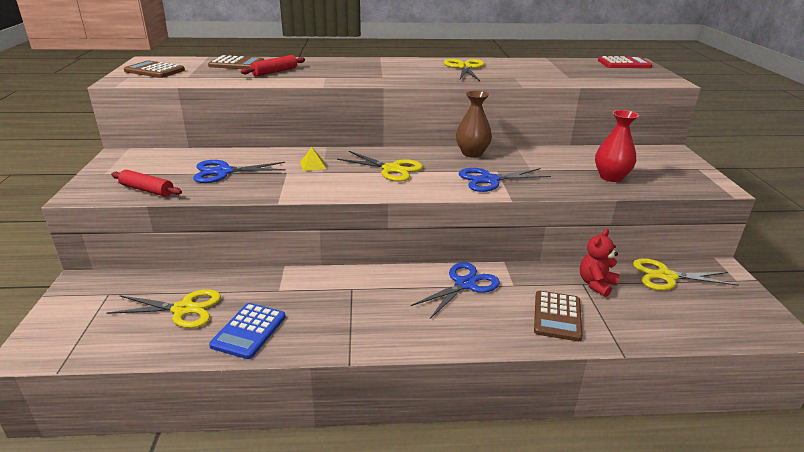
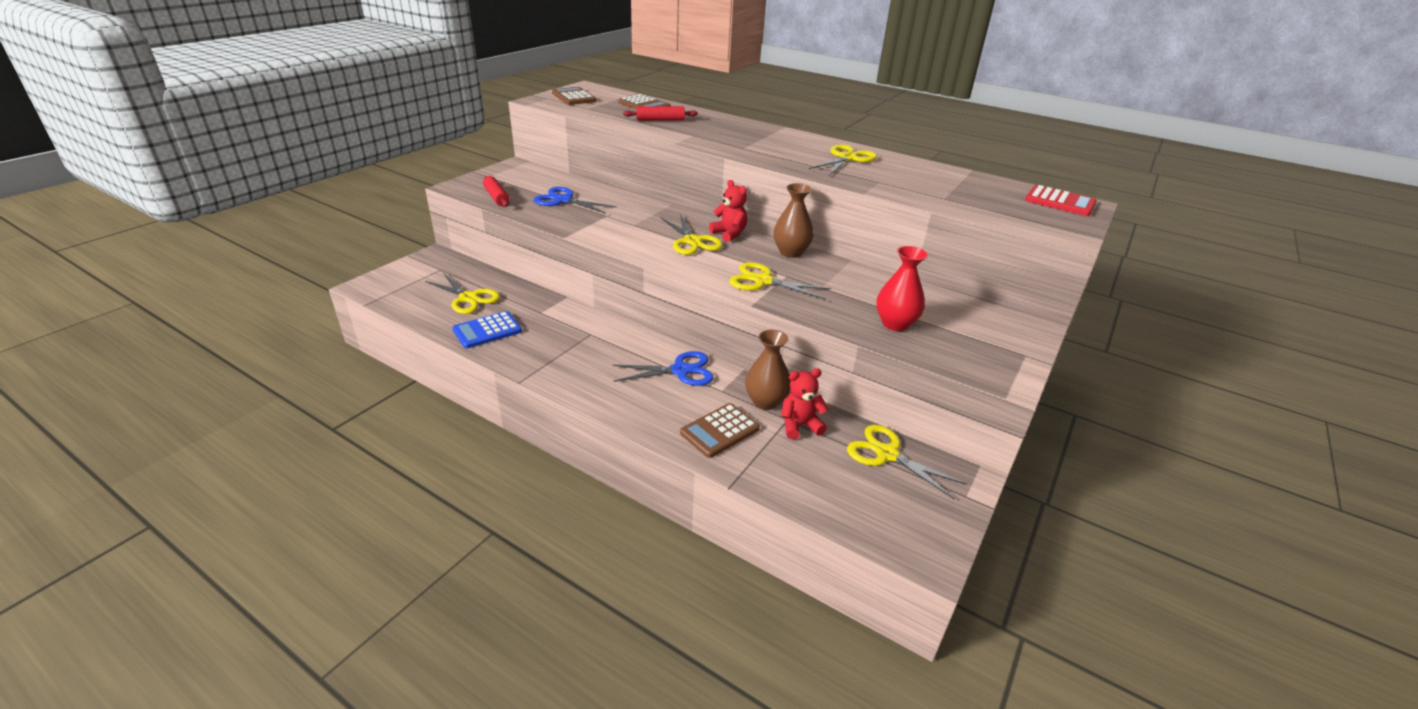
camera: 35 degrees right, 5 degrees up
yellow pyramid [300,147,326,171] -> none
blue scissors [458,168,551,192] -> yellow scissors [729,262,832,300]
none -> red teddy bear [709,180,747,242]
none -> brown vase [745,330,791,410]

